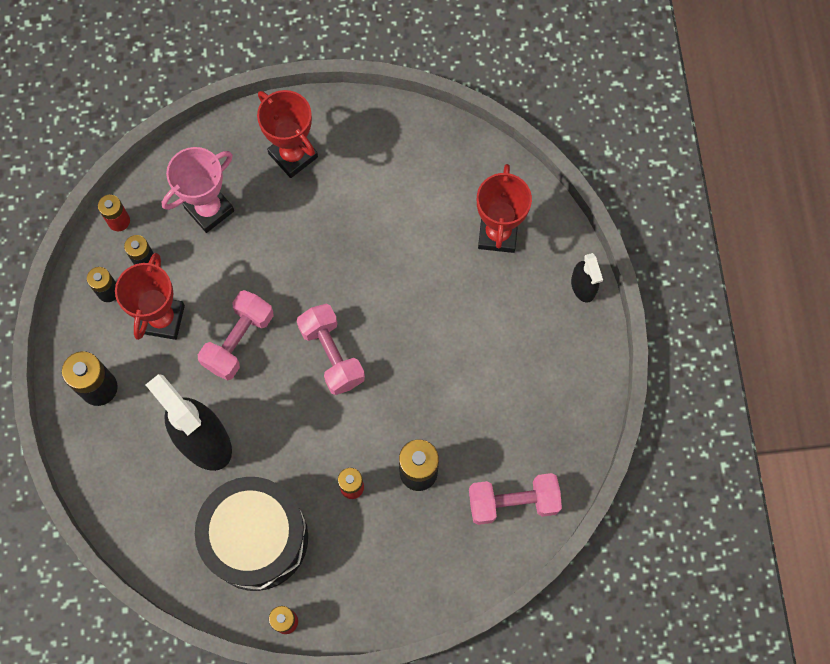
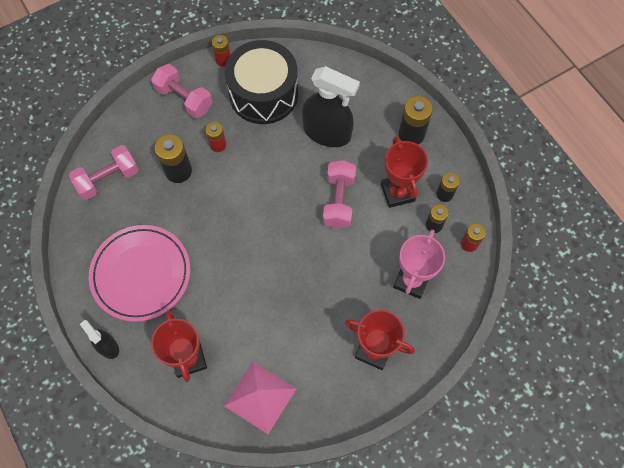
camera: 155 degrees right, 5 degrees down
pink dumbbell [297,304,365,395] -> pink dumbbell moved to [151,64,212,118]
none -> pink plate [89,225,190,322]
none -> pink pyramid [224,362,296,434]

